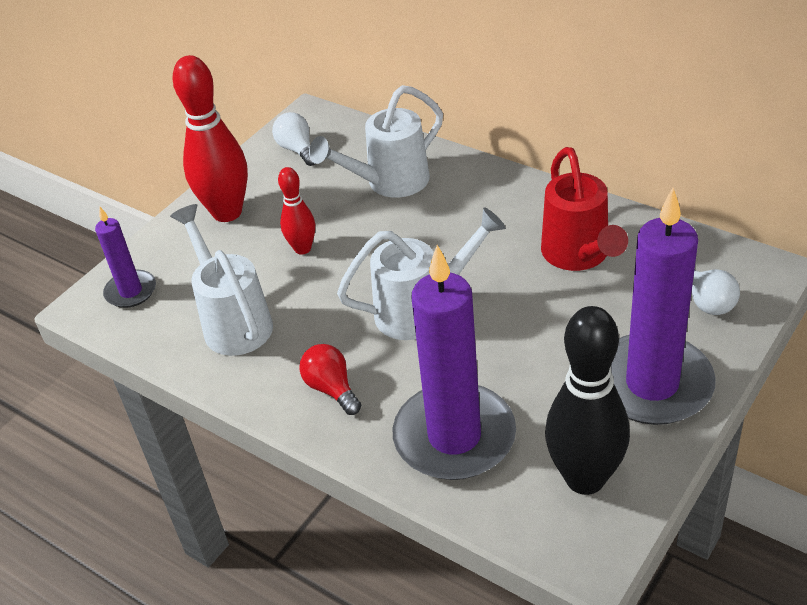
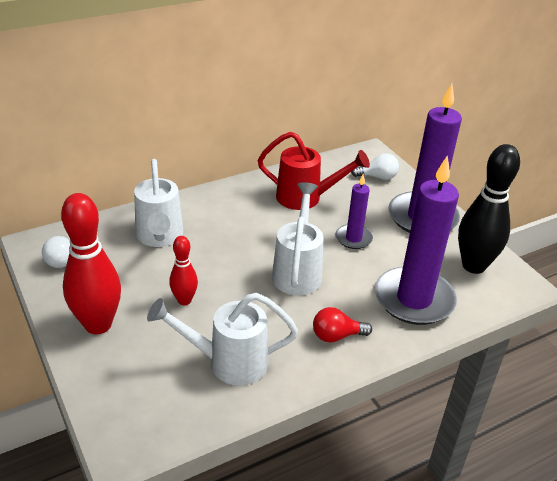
camera: 70 degrees left, 5 degrees down
purple candle [95,207,156,308] -> purple candle moved to [336,174,373,249]

